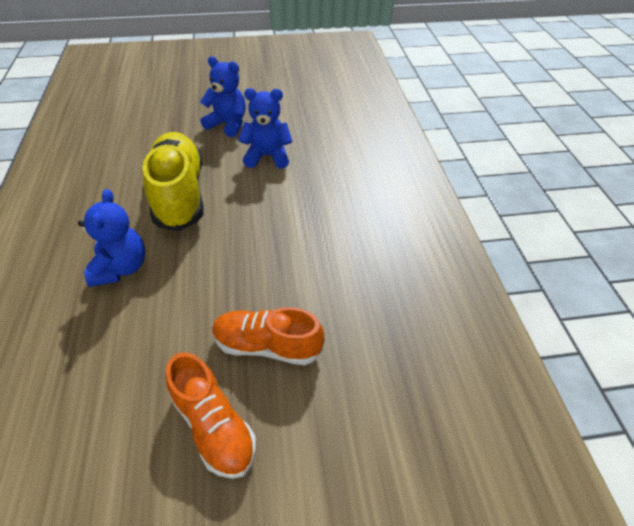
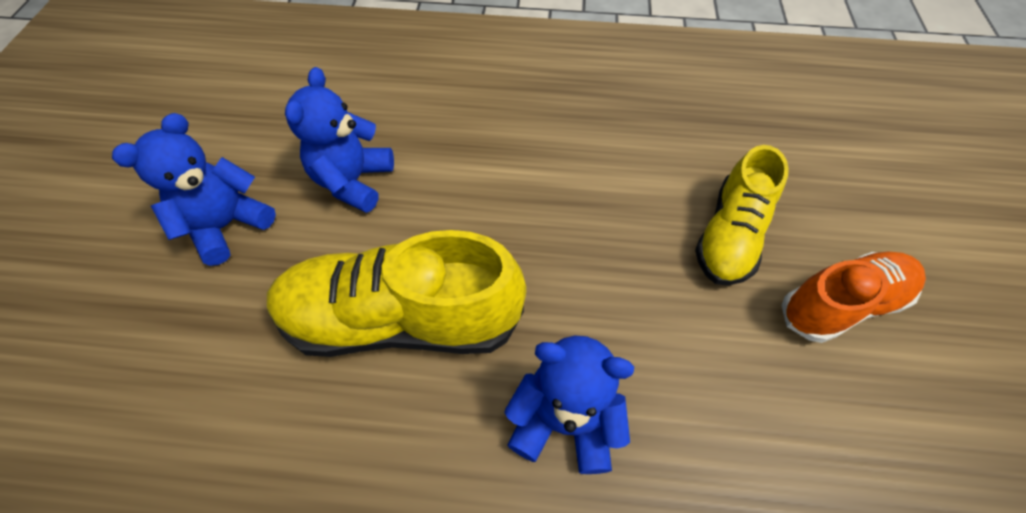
camera: 75 degrees left, 10 degrees up
orange shoe [212,307,324,365] -> yellow shoe [695,145,789,286]

